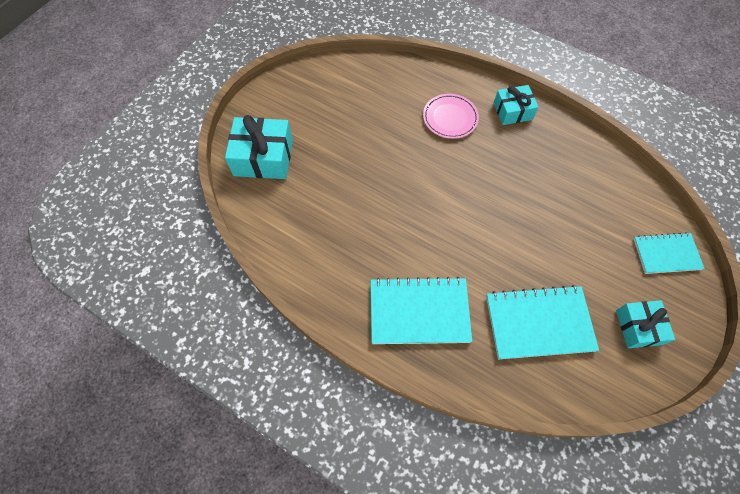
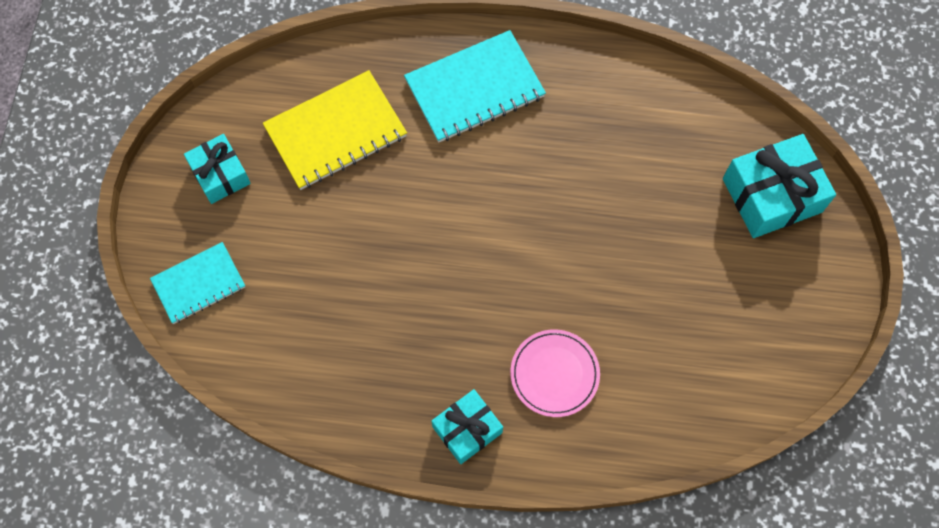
camera: 155 degrees right, 5 degrees up
turquoise notebook [486,285,599,359] -> yellow notebook [263,70,407,190]

